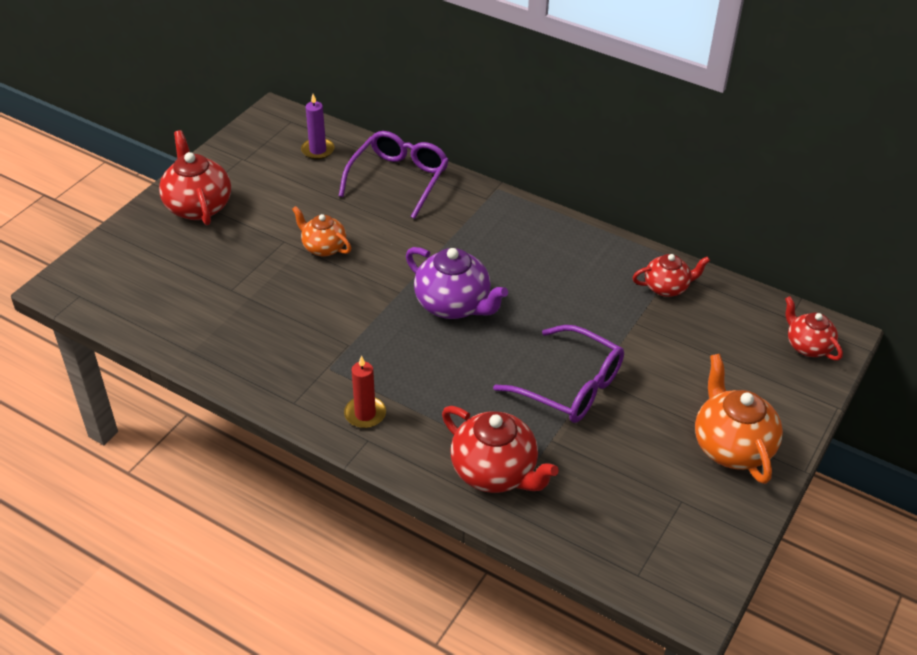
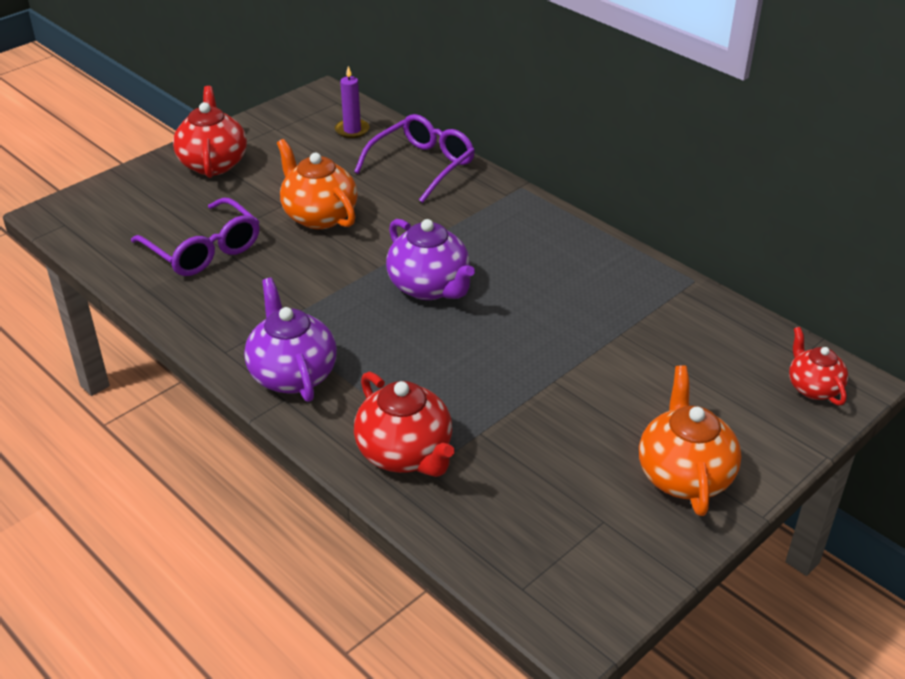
camera: 15 degrees right, 5 degrees down
orange teapot [292,206,351,257] -> orange teapot [277,139,357,229], size x1.62
red candle [344,356,386,428] -> purple teapot [244,278,337,402]
purple glasses [493,325,624,423] -> purple glasses moved to [131,197,259,276]
red teapot [632,254,710,297] -> none

